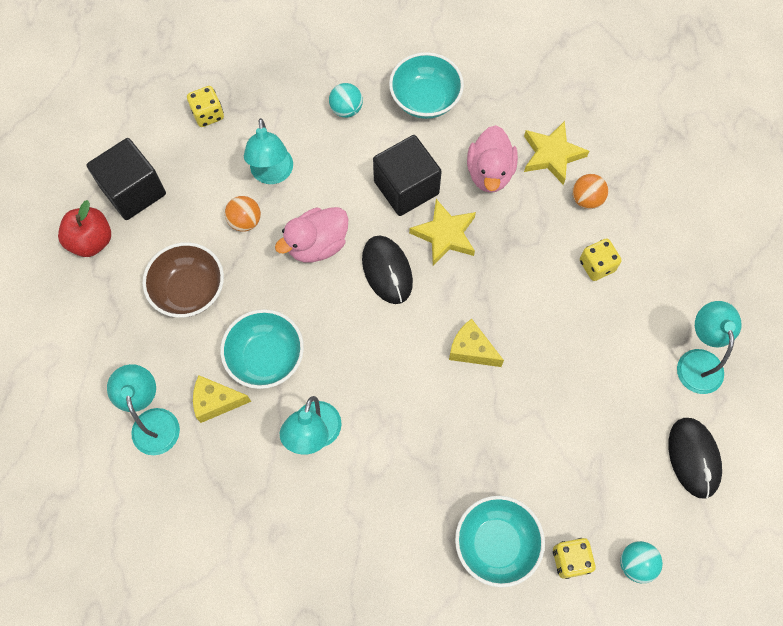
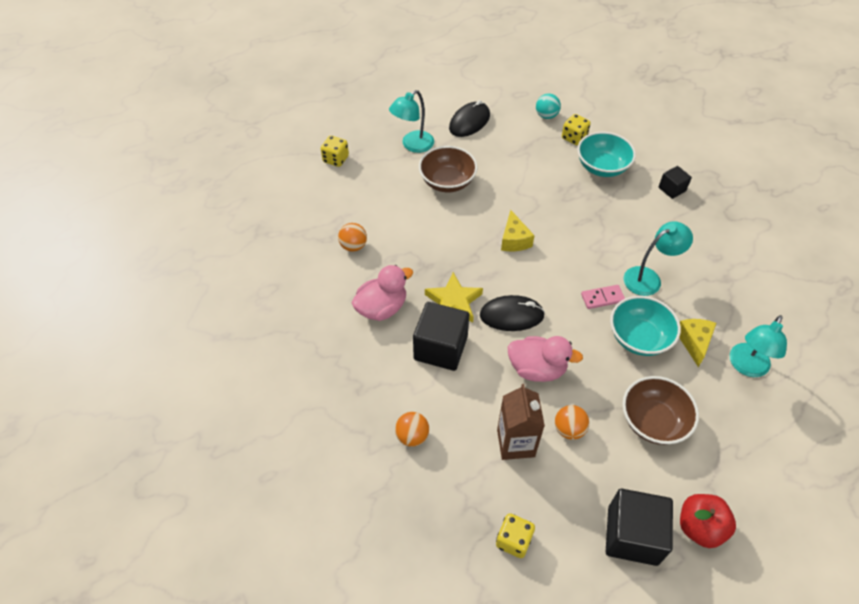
camera: 130 degrees left, 15 degrees down
yellow cheese [193,375,251,423] -> yellow cheese turned 135 degrees counterclockwise [679,319,716,367]
turquoise lamp [244,118,293,184] -> brown carton [497,384,545,460]
turquoise ball [329,83,363,118] -> orange ball [395,412,429,447]
black mouse [362,235,413,304] -> black mouse turned 60 degrees clockwise [480,295,545,331]
turquoise bowl [389,52,464,119] -> none
yellow star [524,121,589,185] -> none
yellow dice [580,238,622,281] -> yellow dice moved to [321,136,349,167]
none -> brown bowl [419,146,478,192]
none -> pink domino [581,285,625,309]
none -> black cube [659,166,692,199]

